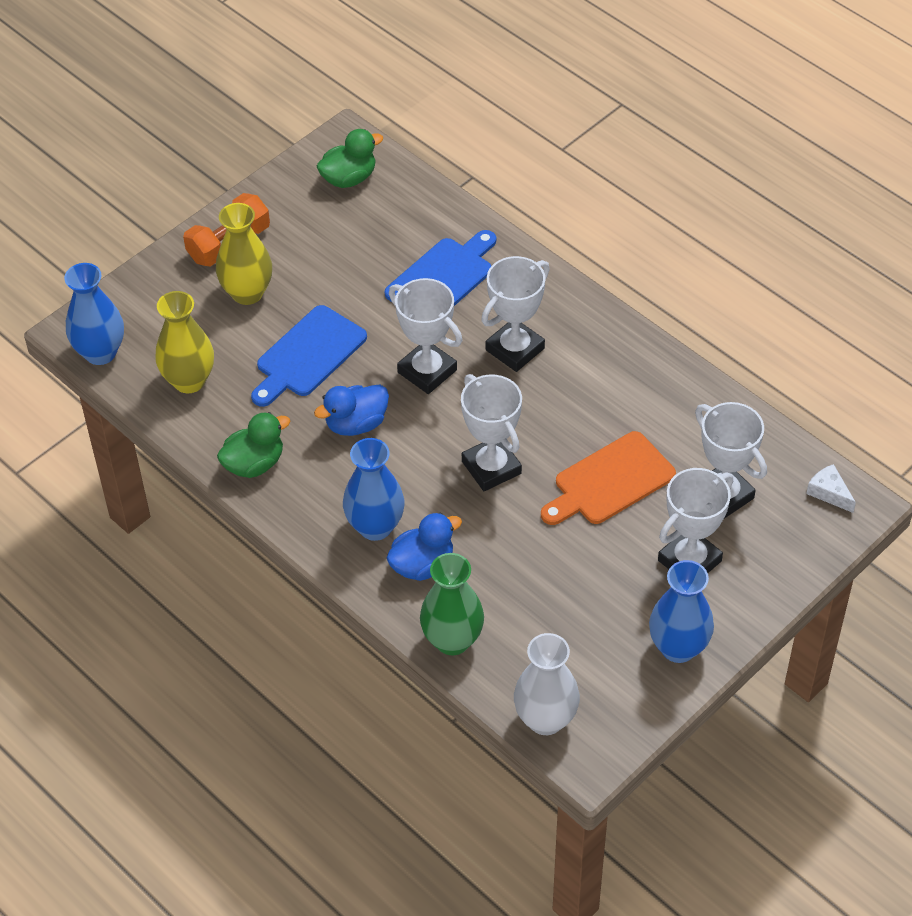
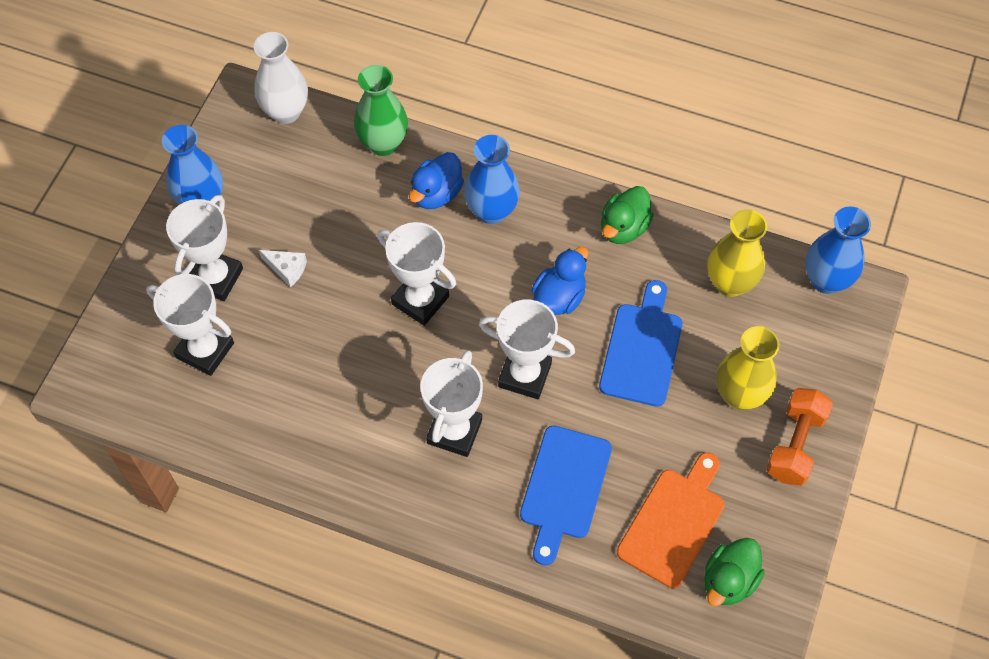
camera: 155 degrees right, 10 degrees up
orange cutting board [541,431,676,525] -> orange cutting board moved to [617,452,724,588]
white cheese [806,464,856,513] -> white cheese moved to [259,250,307,287]

